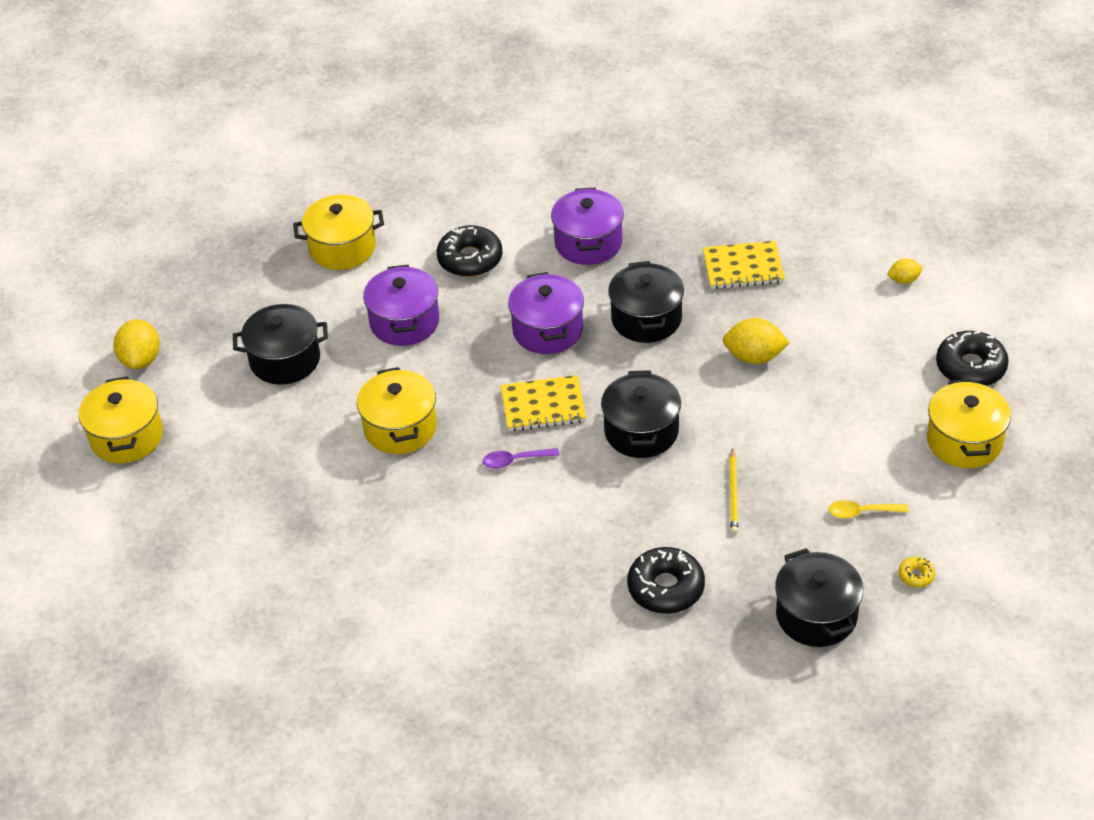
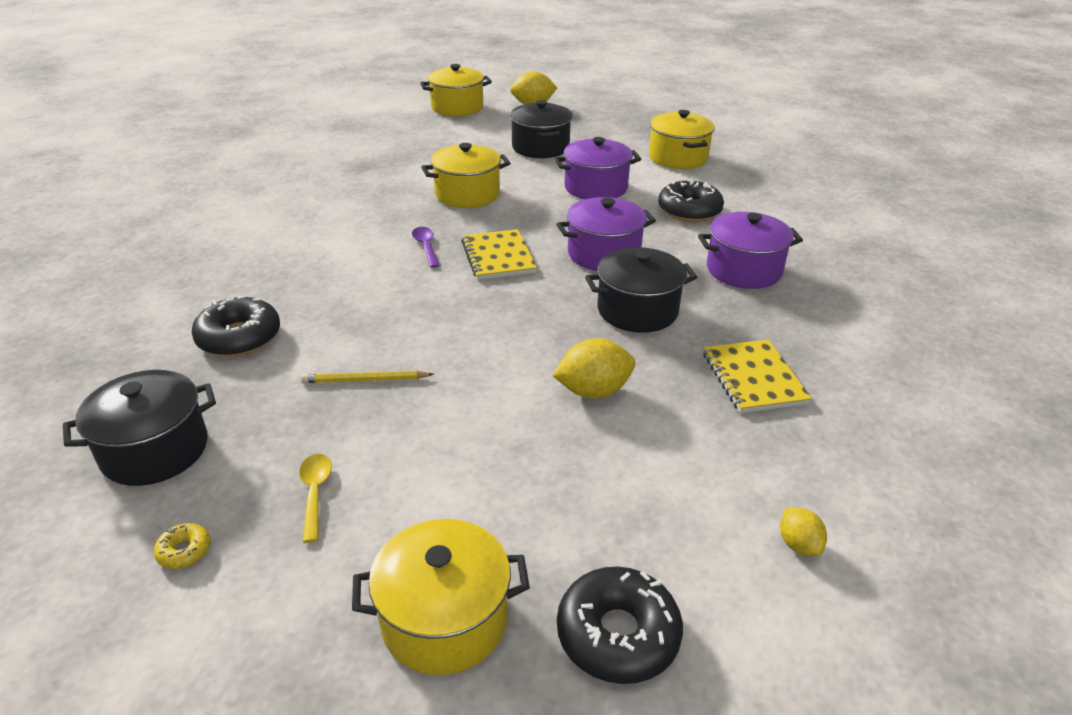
camera: 80 degrees right, 10 degrees down
black pot [601,370,681,458] -> none
yellow lemon [723,318,790,364] -> yellow lemon turned 75 degrees clockwise [552,338,635,398]

